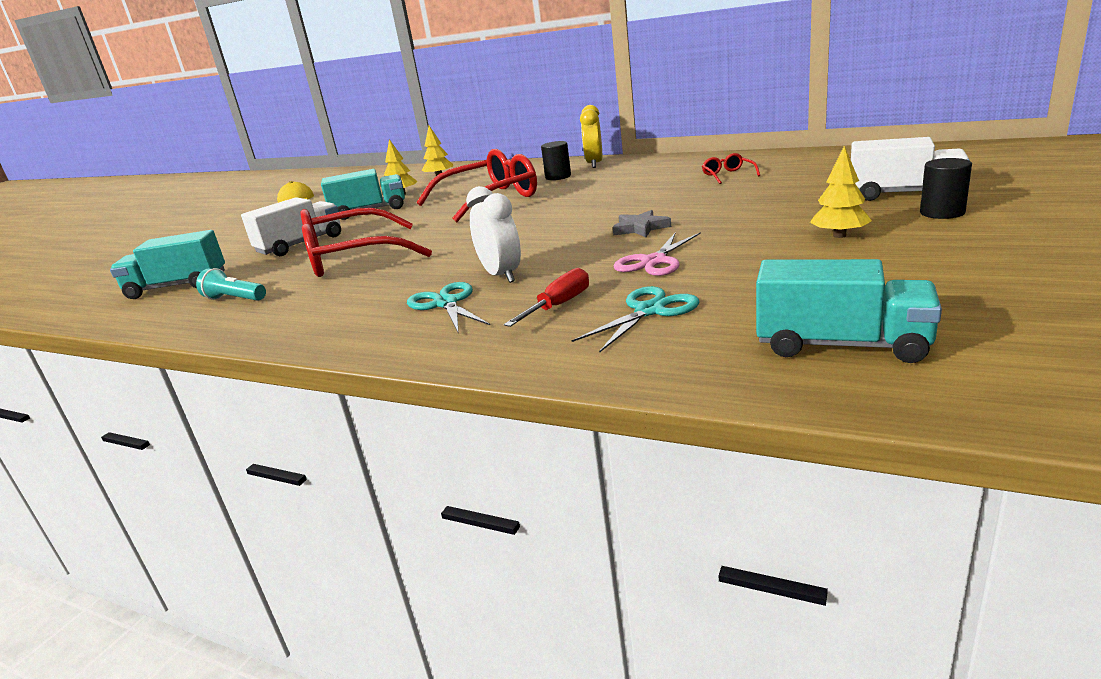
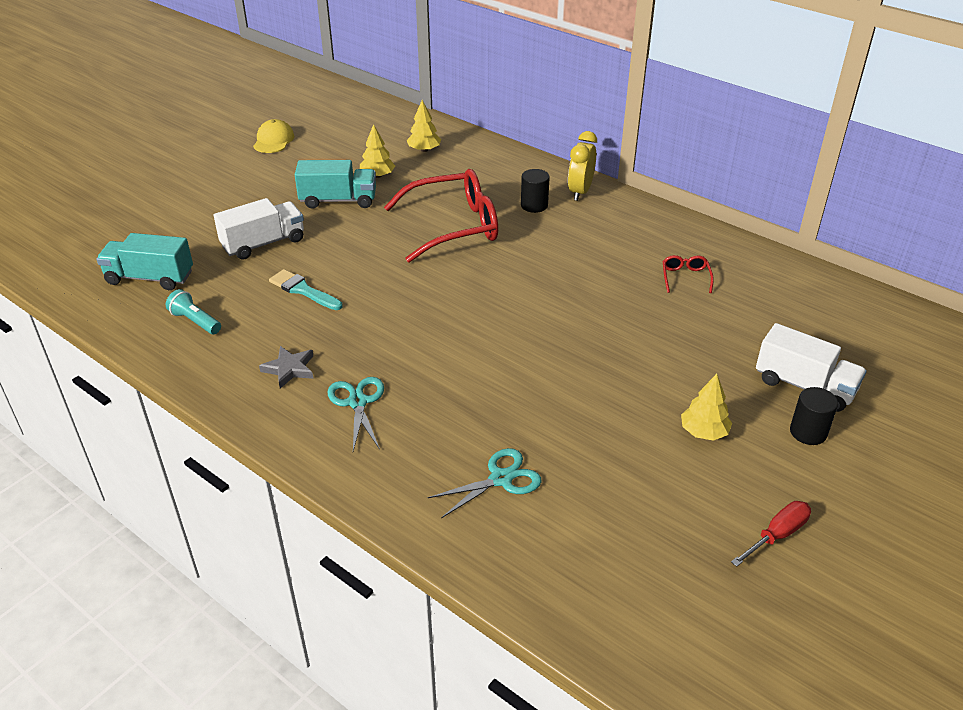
camera: 10 degrees right, 15 degrees up
red glasses [300,208,432,277] -> turquoise brush [269,269,343,310]
white clock [466,186,521,283] -> none
red screwdriver [504,268,589,327] -> red screwdriver moved to [731,501,811,567]
grey star [613,210,671,237] -> grey star moved to [259,346,313,388]
pink scissors [613,232,701,276] -> none
turquoise truck [756,259,942,363] -> none

